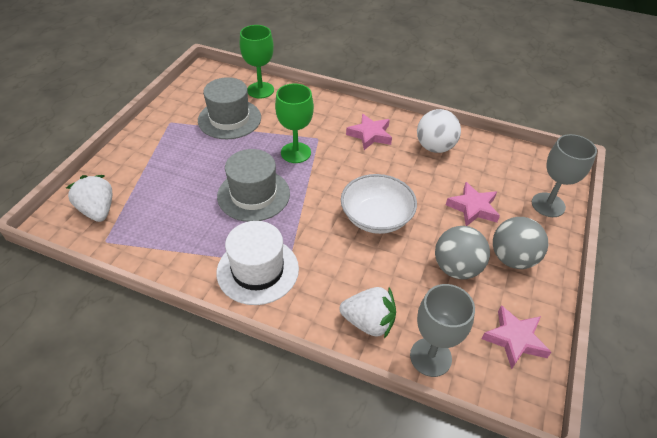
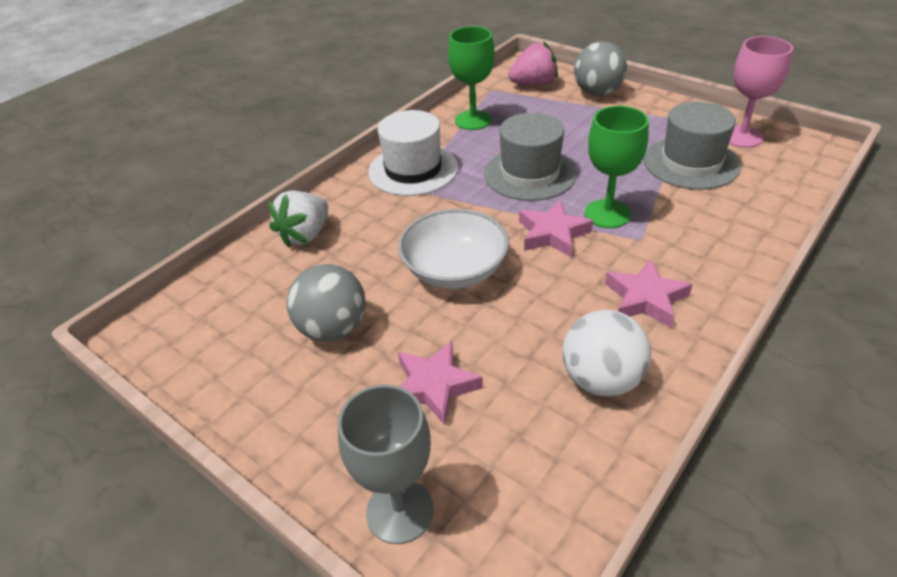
camera: 110 degrees right, 5 degrees down
white strawberry [66,175,112,222] -> pink strawberry [508,41,558,86]
green goblet [240,25,274,98] -> green goblet moved to [448,26,495,130]
grey goblet [410,284,475,377] -> none
pink star [481,305,552,369] -> pink star moved to [519,200,593,257]
grey ball [493,217,548,269] -> grey ball moved to [574,42,627,96]
none -> pink goblet [729,36,793,148]

